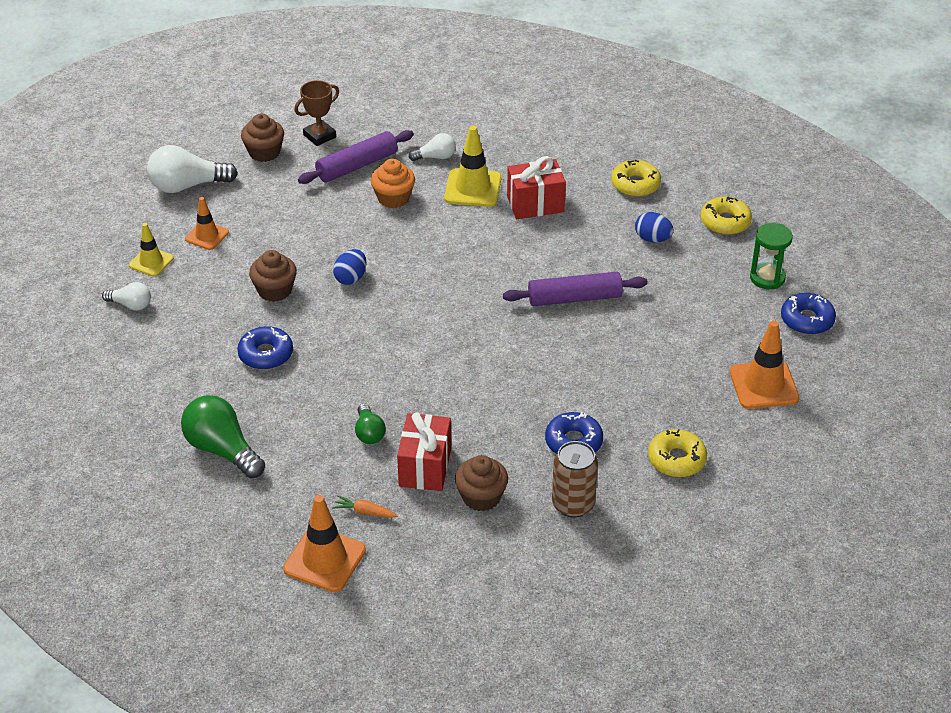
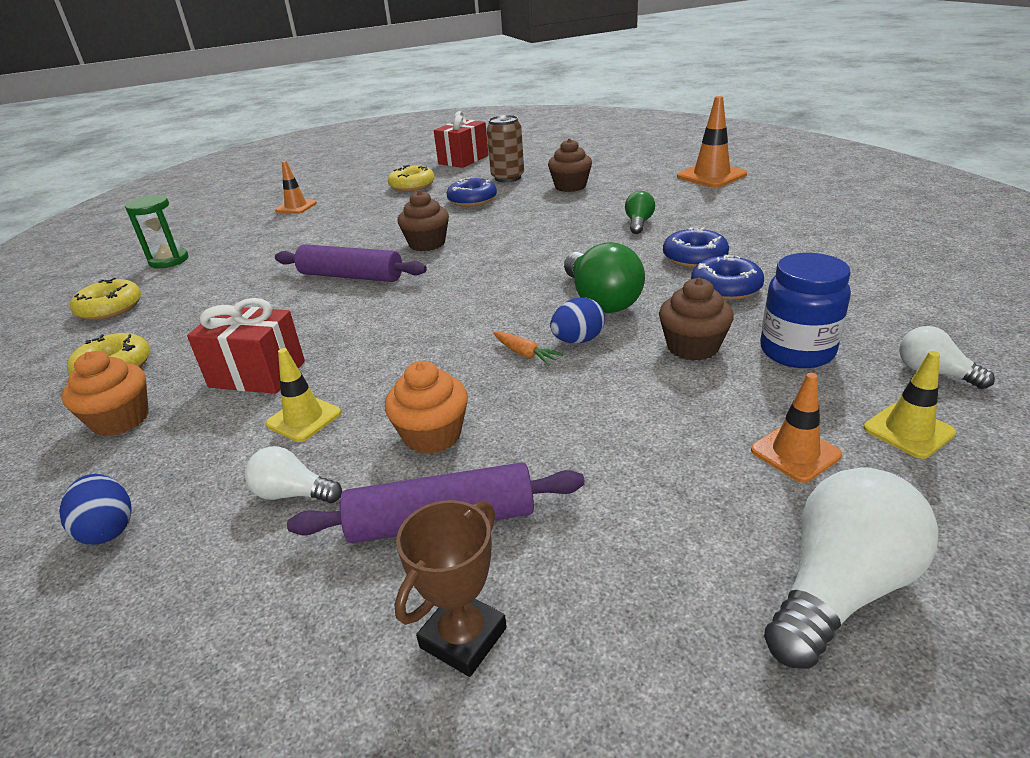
camera: 150 degrees left, 10 degrees down
white light bulb [147,145,238,193] -> white light bulb turned 60 degrees counterclockwise [764,467,939,669]
green light bulb [181,395,265,478] -> green light bulb moved to [564,242,645,313]
brown cupcake [241,113,284,162] -> brown cupcake moved to [398,190,449,251]
brown trophy [294,80,339,146] -> brown trophy turned 45 degrees counterclockwise [394,500,507,677]
orange carrot [332,495,397,518] -> orange carrot moved to [493,331,563,365]
red gift [397,412,451,491] -> red gift moved to [434,111,489,168]
yellow traffic cone [444,126,502,207] -> yellow traffic cone [266,348,341,442], size x0.62
blue egg [635,212,674,242] -> blue egg moved to [59,474,132,545]
orange traffic cone [730,321,799,409] -> orange traffic cone [275,161,317,214], size x0.62
blue donut [781,293,836,335] -> blue donut moved to [663,227,729,268]
none -> orange cupcake [62,351,149,436]
none -> blue jar [760,253,851,368]

